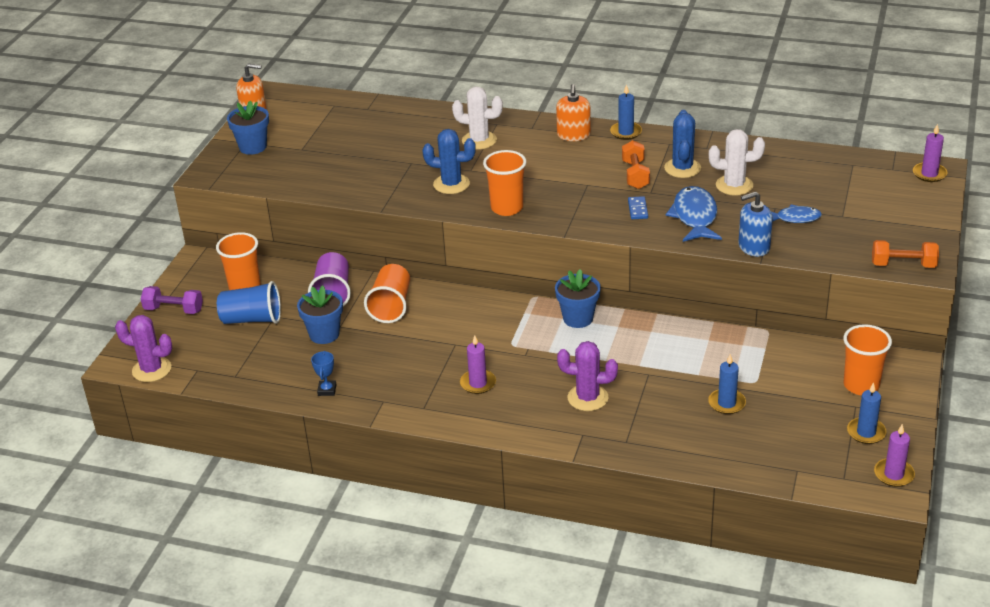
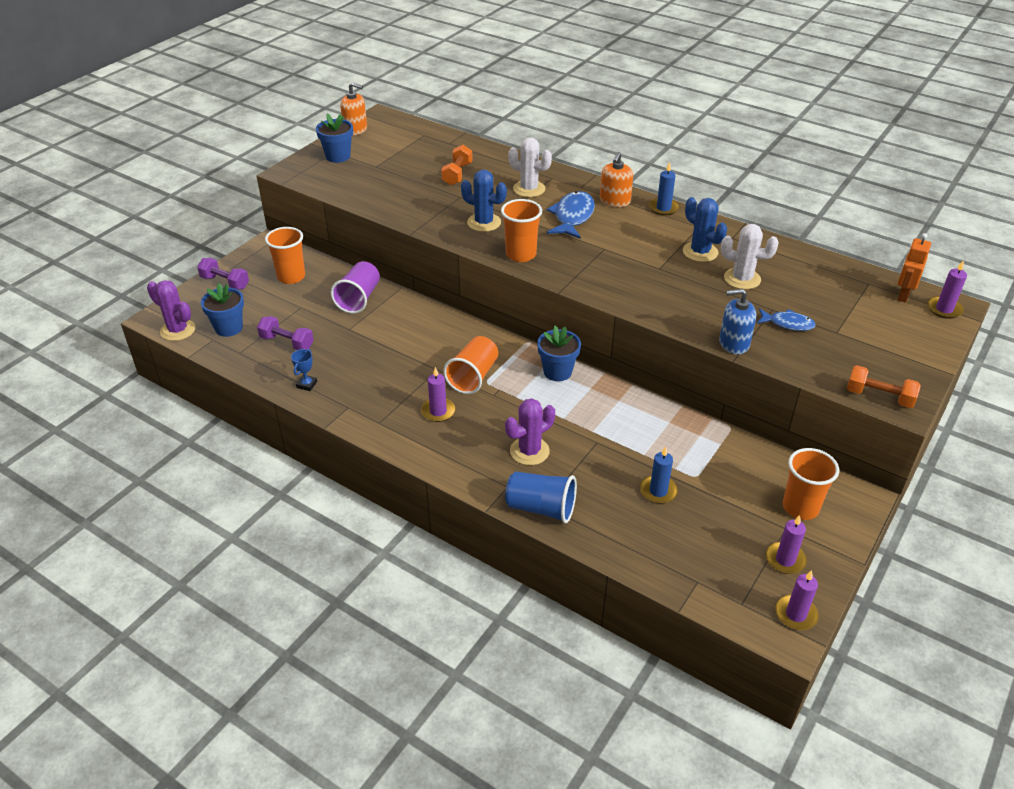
camera: 15 degrees right, 5 degrees up
blue cup [217,281,281,324] -> blue cup moved to [505,472,577,524]
blue flower pot [297,285,343,344] -> blue flower pot moved to [201,283,244,337]
orange cup [364,264,410,323] -> orange cup moved to [443,336,498,394]
purple cactus [557,341,618,411] -> purple cactus turned 60 degrees counterclockwise [505,398,555,465]
orange dumbbell [622,140,650,189] -> orange dumbbell moved to [441,145,473,185]
blue domino [628,196,648,219] -> none
blue cactus [664,110,701,178] -> blue cactus turned 60 degrees counterclockwise [683,197,727,262]
blue fish [666,186,722,242] -> blue fish moved to [547,191,595,239]
blue candle [847,382,886,444] -> purple candle [766,515,807,574]
none -> purple dumbbell [257,316,314,350]
none -> orange robot [897,233,931,303]

